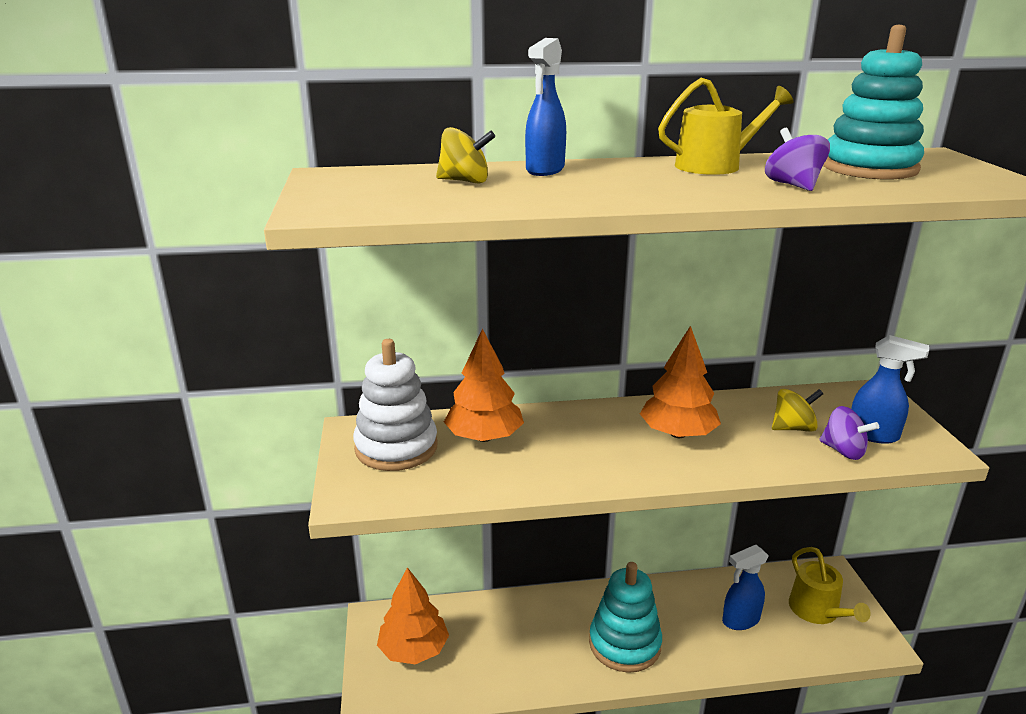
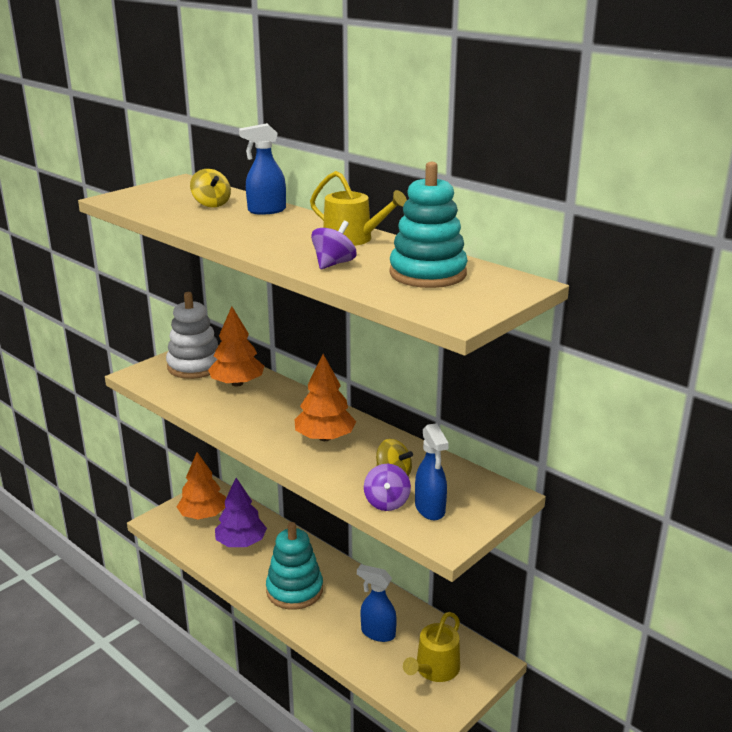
camera: 50 degrees right, 0 degrees up
none -> purple tree [215,478,267,547]

